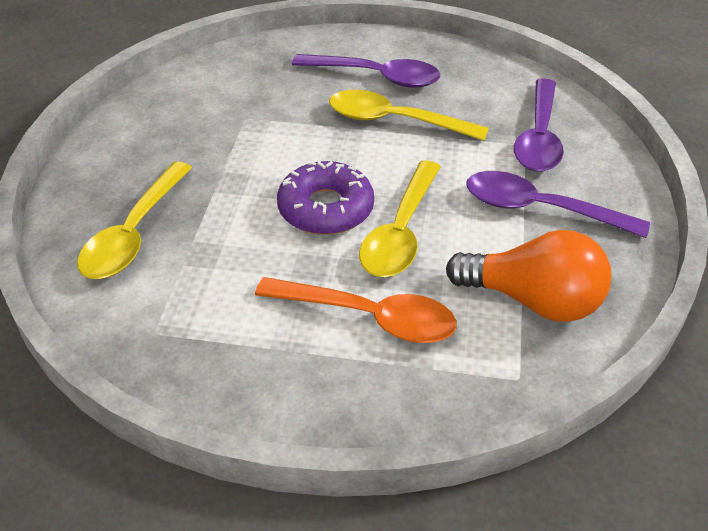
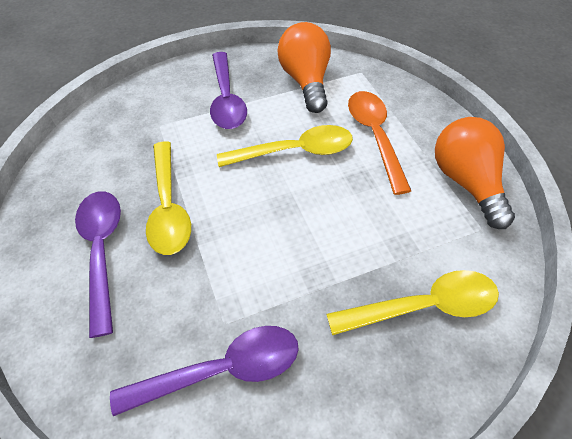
camera: 120 degrees left, 10 degrees up
purple donut [277,159,374,235] -> none
purple spoon [514,78,564,172] -> purple spoon moved to [110,326,299,416]
none -> orange light bulb [435,117,515,229]

